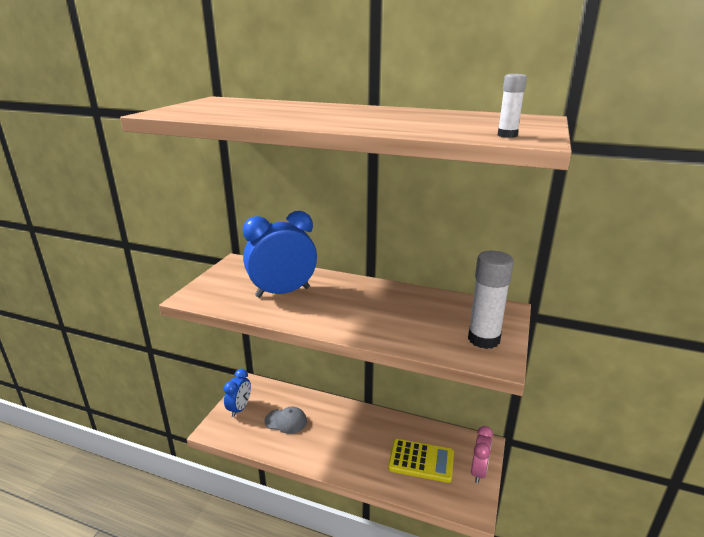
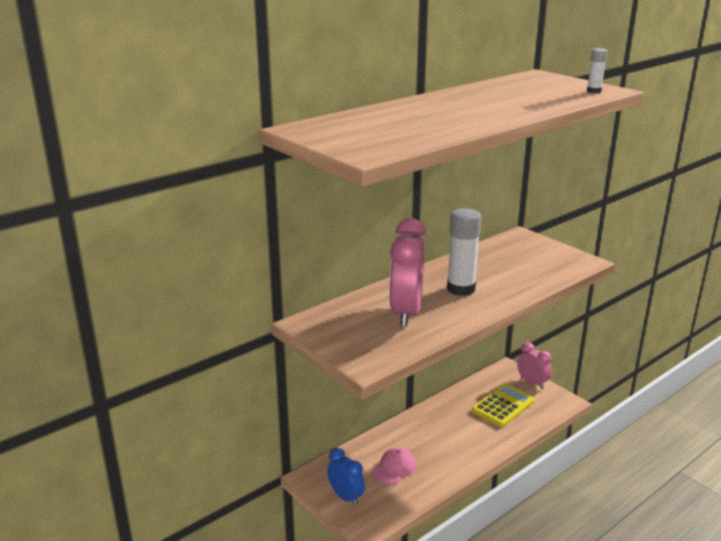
camera: 60 degrees left, 0 degrees up
blue clock [243,211,317,298] -> pink clock [389,218,426,327]
grey cap [264,407,307,434] -> pink cap [372,447,416,484]
white glue stick [468,251,514,349] -> white glue stick moved to [447,208,481,296]

